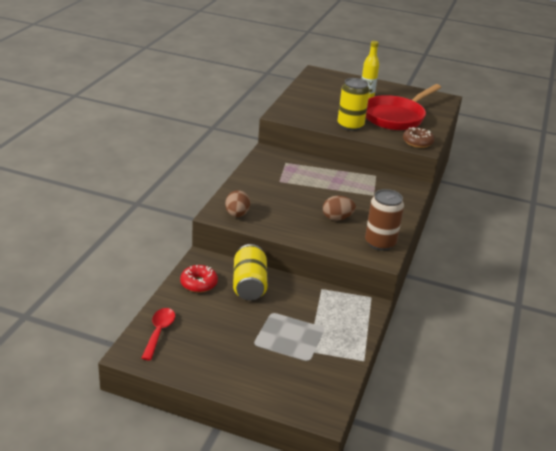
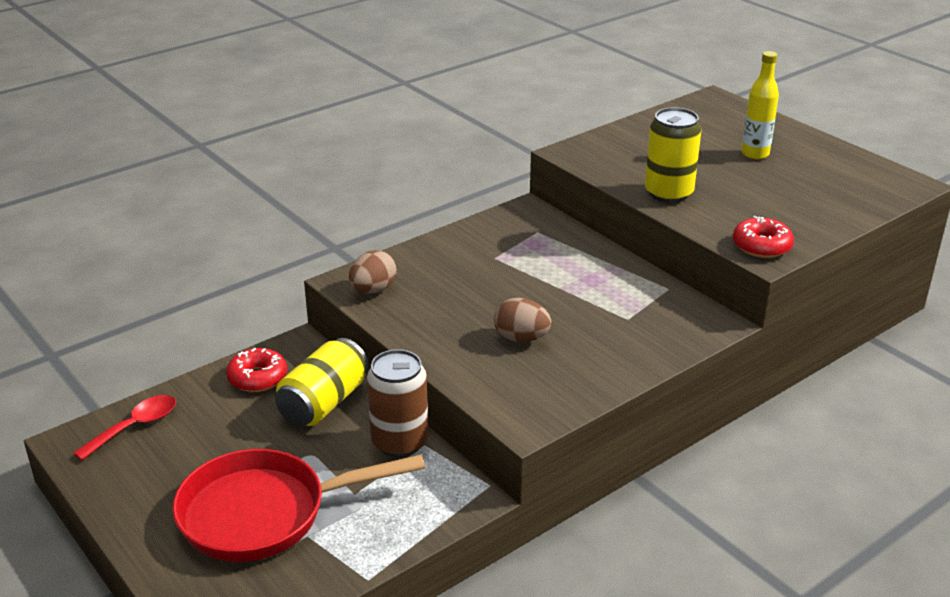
camera: 35 degrees right, 0 degrees up
brown can [365,189,404,251] -> brown can moved to [367,349,428,457]
red pan [366,84,441,130] -> red pan moved to [172,449,425,562]
brown donut [403,127,435,148] -> red donut [733,216,794,258]

